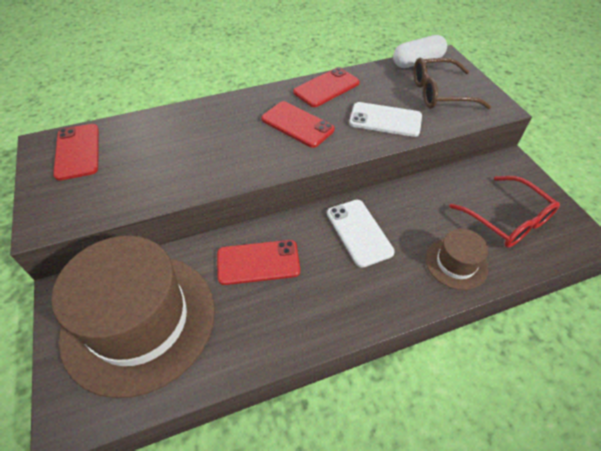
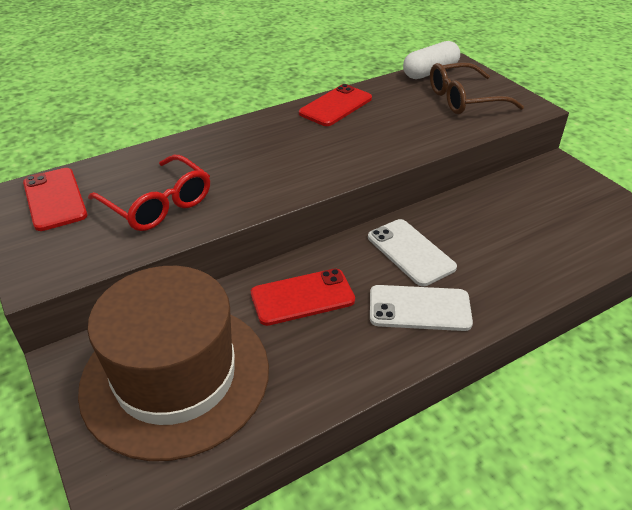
camera: 10 degrees left, 10 degrees down
red phone [261,101,335,148] -> none
white phone [349,102,422,137] -> white phone moved to [370,285,473,331]
brown hat [426,229,488,290] -> none
red glasses [449,176,560,248] -> red glasses moved to [88,155,210,231]

